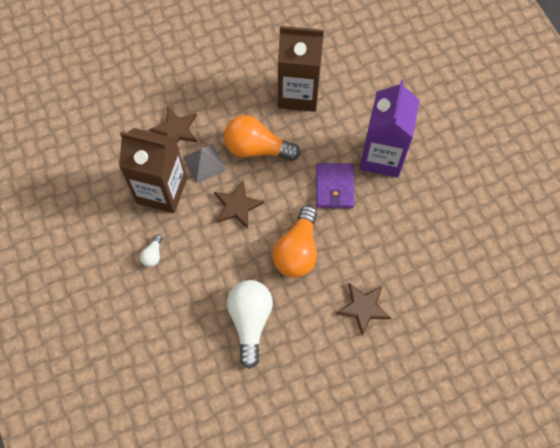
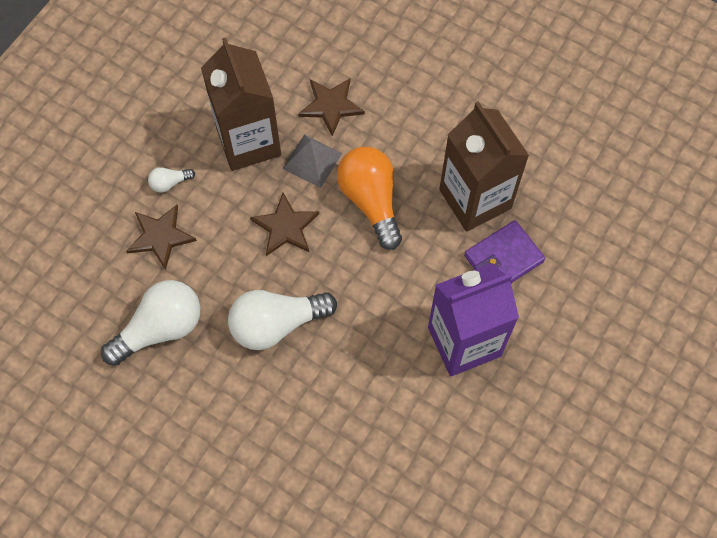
camera: 55 degrees right, 0 degrees up
orange light bulb [272,205,317,278] -> white light bulb [228,290,337,350]
purple wallet [316,163,354,209] -> purple wallet moved to [464,220,545,283]
brown star [336,283,391,335] -> brown star moved to [126,205,197,270]

